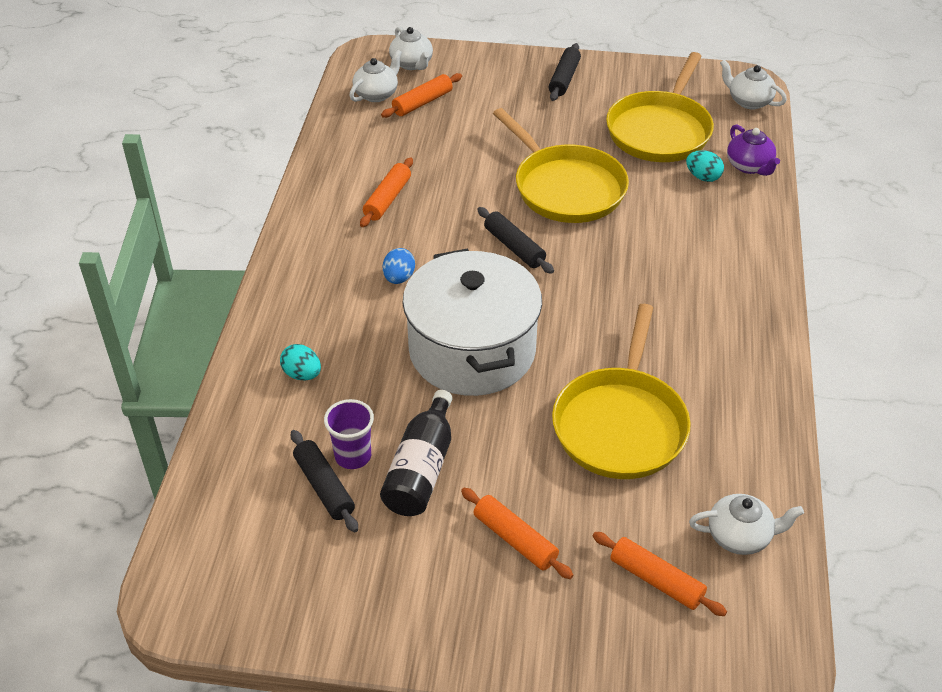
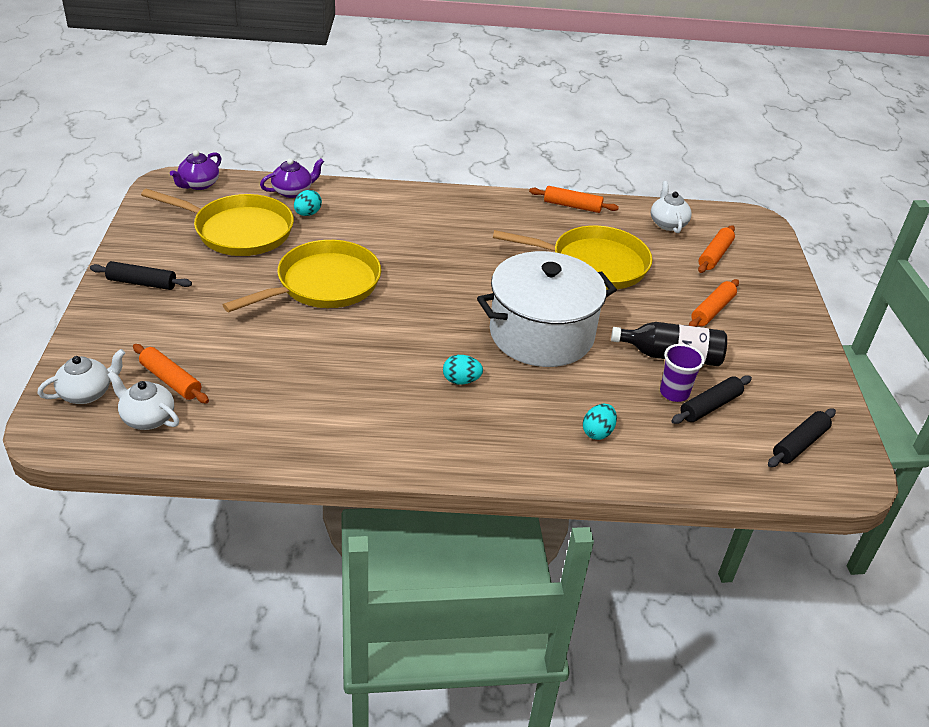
camera: 100 degrees left, 5 degrees down
orange rolling pin [360,158,413,227] -> orange rolling pin moved to [529,186,619,213]
blue egg [383,248,415,284] -> turquoise egg [443,355,483,385]
black rolling pin [477,207,554,274] -> black rolling pin moved to [768,408,836,467]
white teapot [720,60,787,110] -> purple teapot [170,150,221,190]

